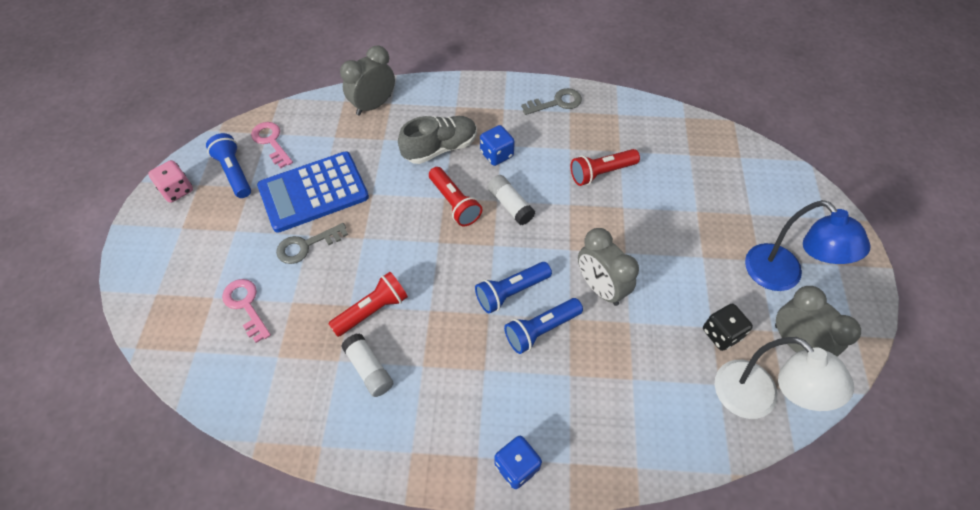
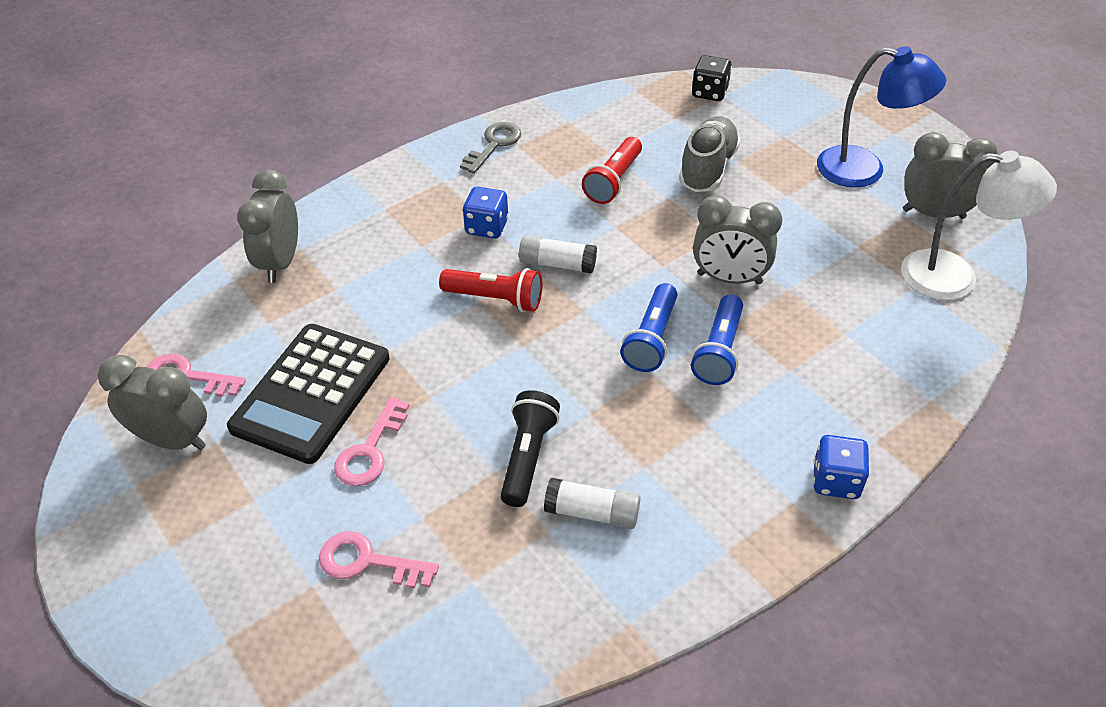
camera: 40 degrees left, 10 degrees down
pink dice [148,160,193,203] -> none
blue flashlight [206,133,251,198] -> grey clock [98,355,207,450]
blue calculator [257,151,369,233] -> black calculator [227,324,390,464]
grey key [276,223,348,264] -> pink key [334,397,410,486]
red flashlight [328,272,408,337] -> black flashlight [500,390,560,507]
grey shoe [398,116,477,164] -> grey shoe moved to [679,116,741,192]
black dice [703,304,753,351] -> black dice moved to [692,55,732,101]

